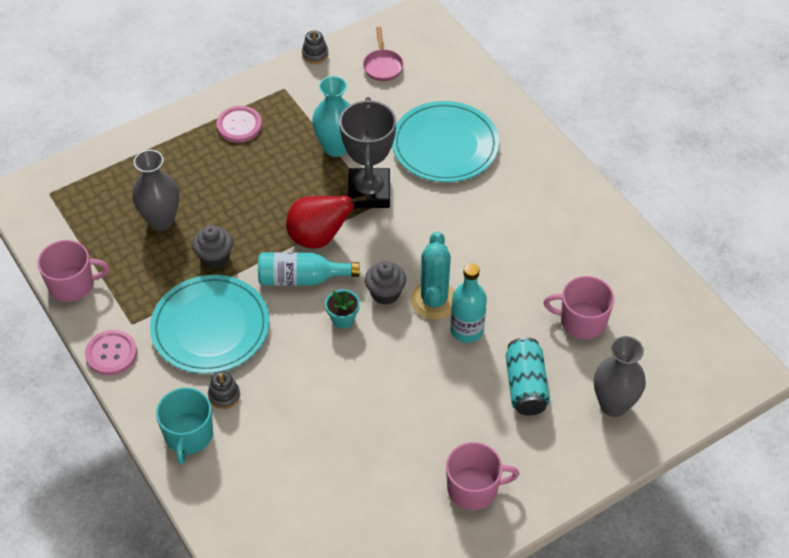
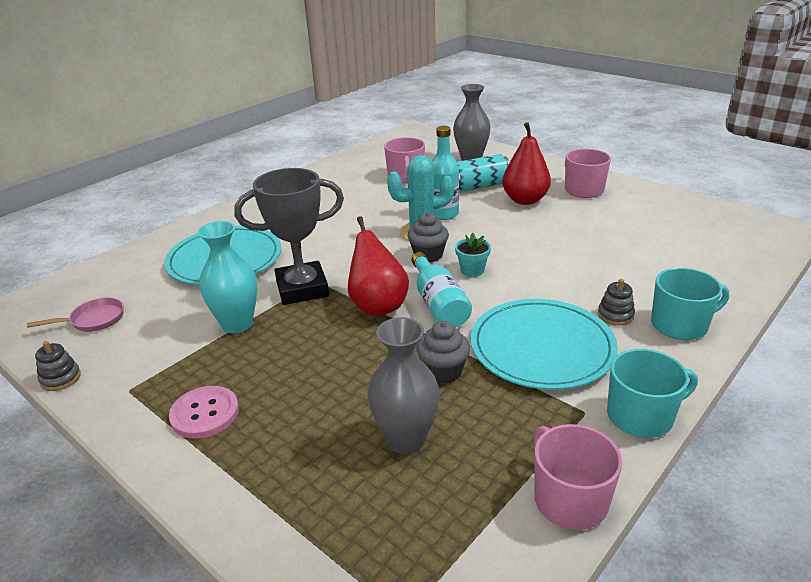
camera: 105 degrees left, 20 degrees down
pink button [85,330,137,376] -> turquoise mug [607,349,698,438]
none -> red pear [502,122,551,205]

